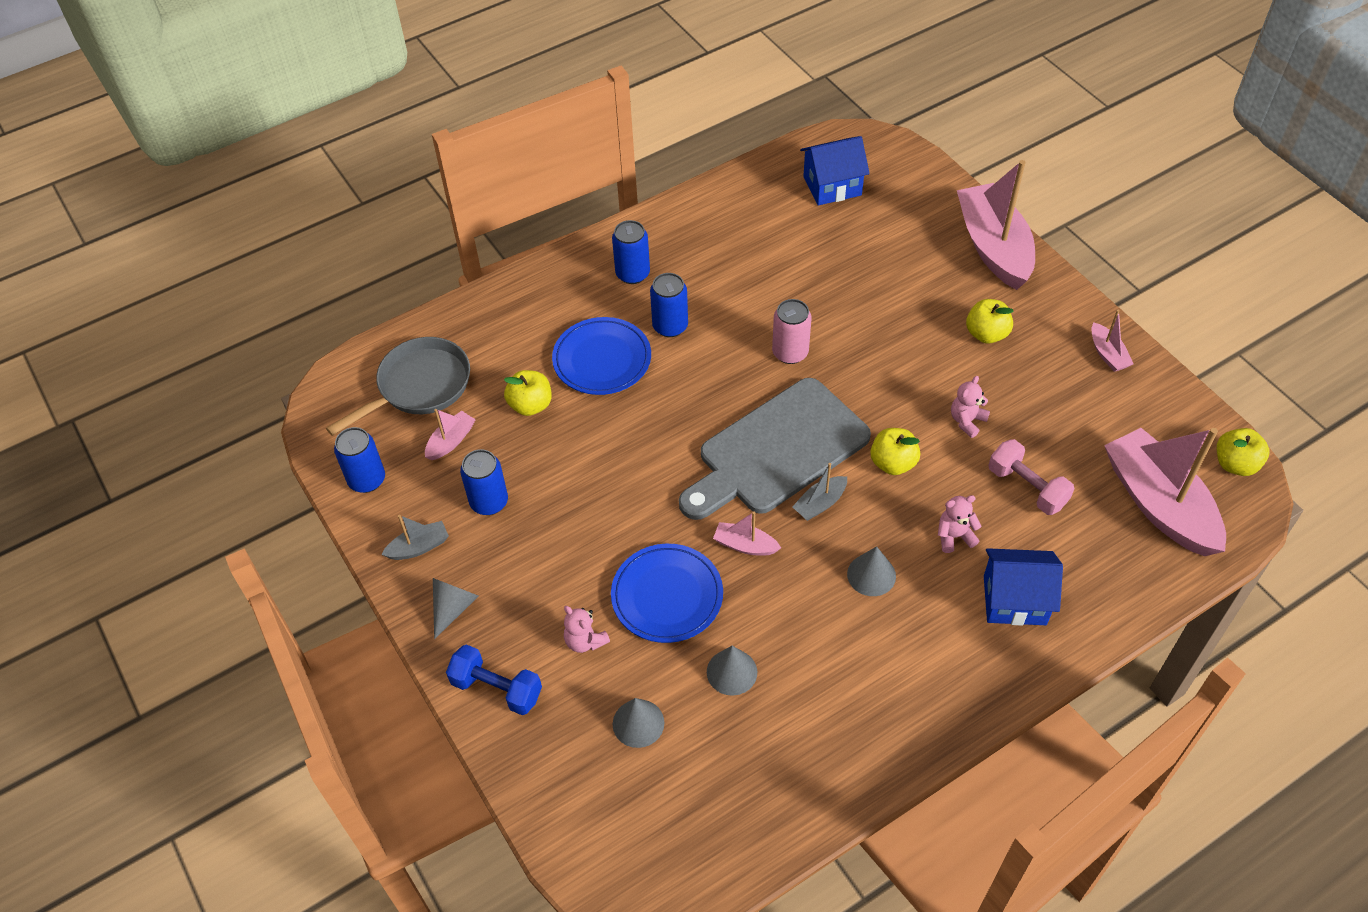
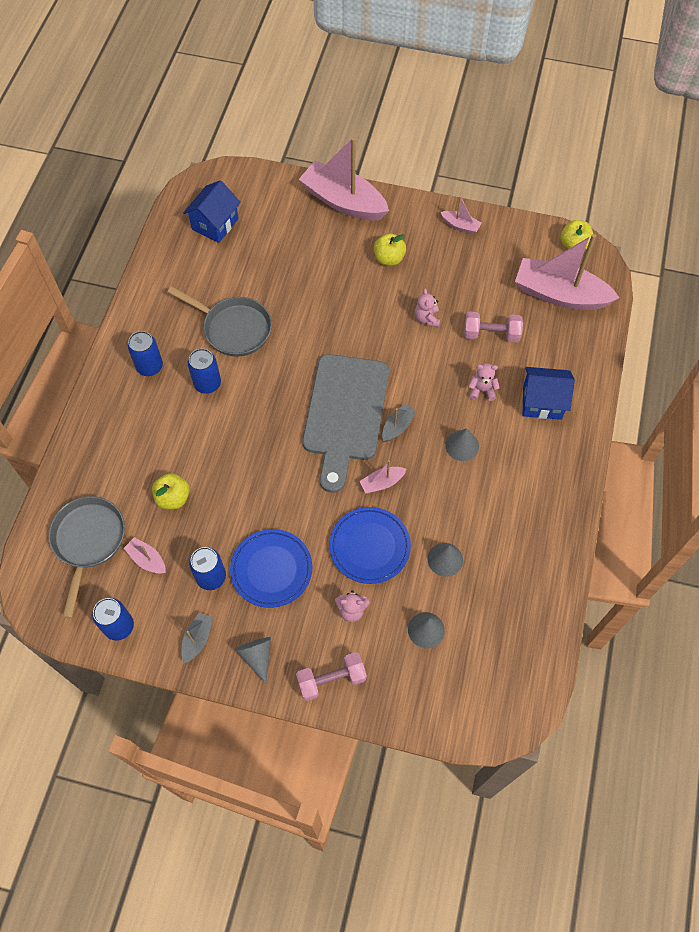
camera: 45 degrees left, 10 degrees up
pink boat [425,409,476,460] -> pink boat turned 45 degrees counterclockwise [124,537,166,573]
blue dumbbell [446,644,542,715] -> pink dumbbell [296,652,367,701]
blue plate [552,317,651,395] -> blue plate moved to [230,529,312,608]
pink can [772,299,812,364] -> none
grey boat [792,463,847,521] -> grey boat turned 150 degrees counterclockwise [382,404,416,442]
yellow apple [870,428,920,475] -> none
pink teddy bear [938,495,981,553] -> pink teddy bear turned 60 degrees clockwise [468,363,499,401]
blue house [984,548,1063,626] -> blue house turned 45 degrees clockwise [522,367,575,420]
none -> grey pan [168,286,272,357]

